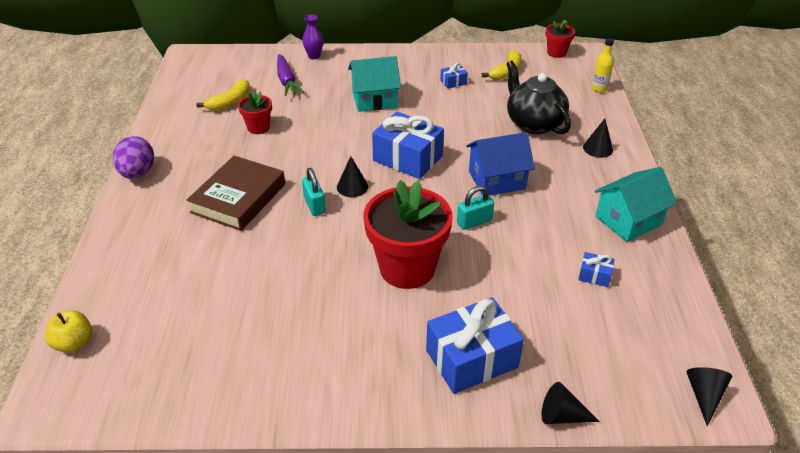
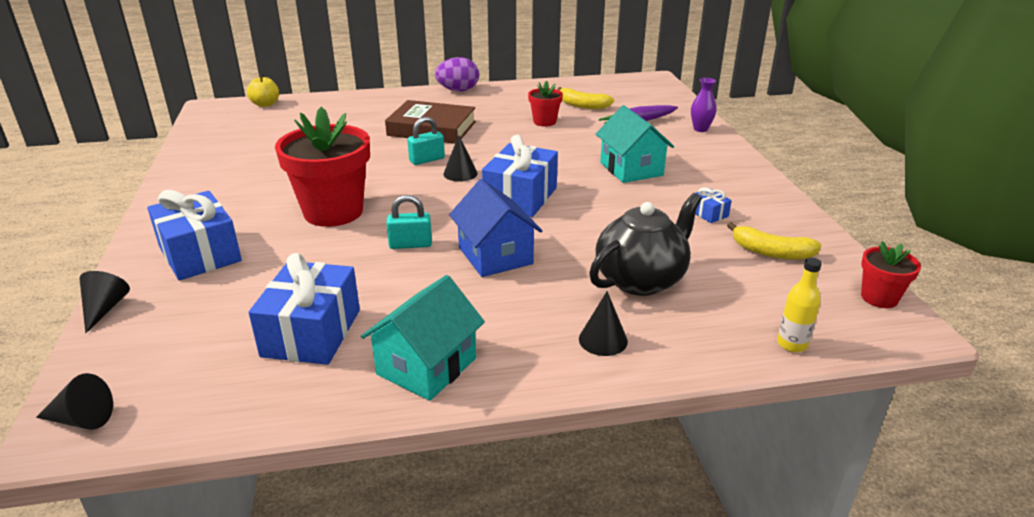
camera: 80 degrees right, 10 degrees down
turquoise padlock [457,185,494,230] -> turquoise padlock turned 60 degrees counterclockwise [386,195,432,249]
blue gift [578,252,615,287] -> blue gift [249,253,360,365], size x2.25
turquoise house [595,167,677,242] -> turquoise house turned 75 degrees clockwise [361,275,485,401]

